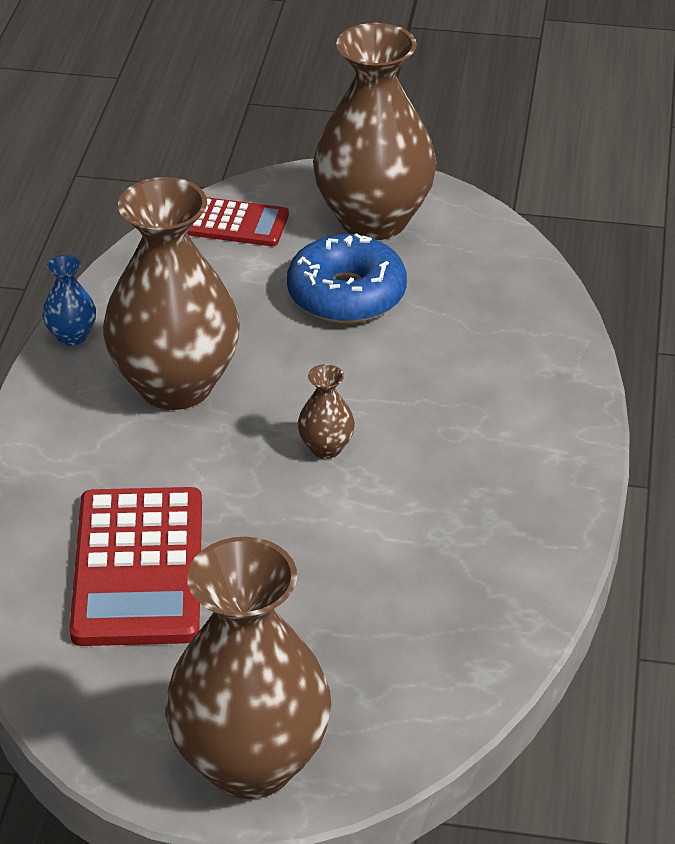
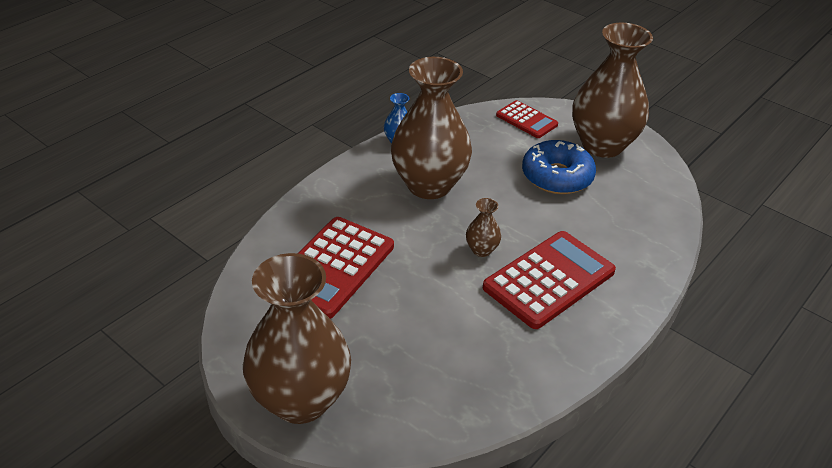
camera: 30 degrees right, 0 degrees up
none -> red calculator [483,231,616,329]

